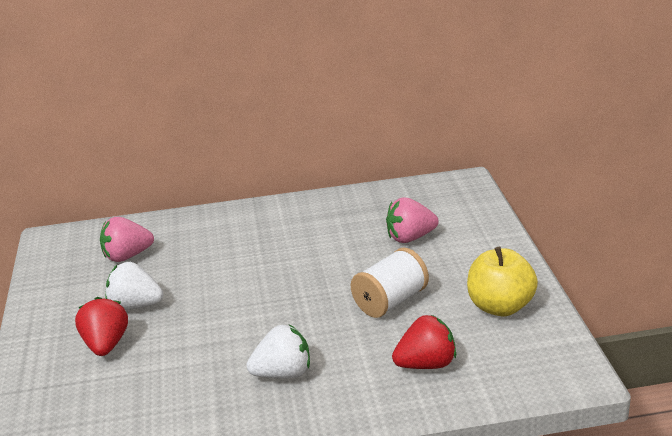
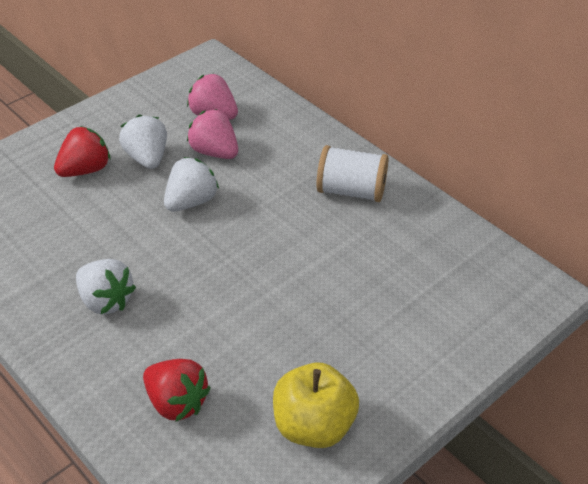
camera: 55 degrees right, 15 degrees up
white spool [351,248,429,318] -> white spool moved to [316,145,389,202]
pink strawberry [386,197,439,243] -> pink strawberry moved to [187,109,238,159]
none -> white strawberry [164,157,219,212]

